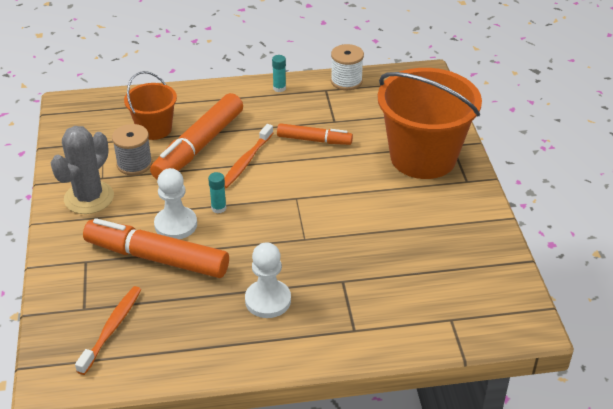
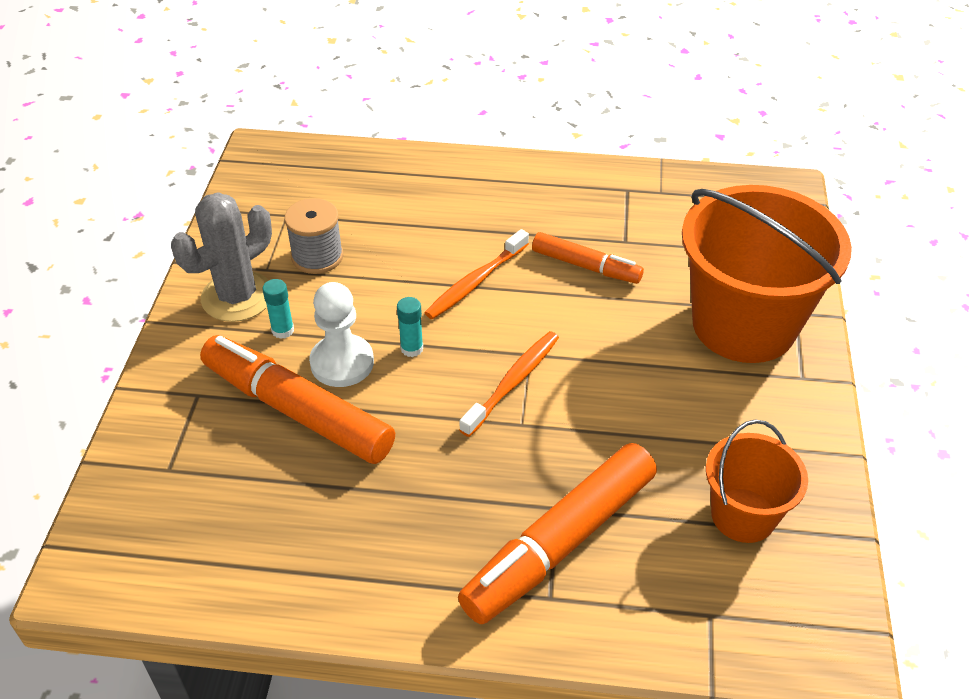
camera: 15 degrees right, 5 degrees up
orange toothbrush [75,286,141,375] -> orange toothbrush moved to [459,331,559,437]
orange bucket [124,71,177,140] -> orange bucket moved to [706,420,808,543]
orange marker [150,93,243,180] -> orange marker moved to [458,443,657,624]
white pawn [245,242,291,318] -> none
turquoise glue stick [272,55,286,92] -> turquoise glue stick moved to [262,279,294,339]
white spool [331,44,364,90] -> none

